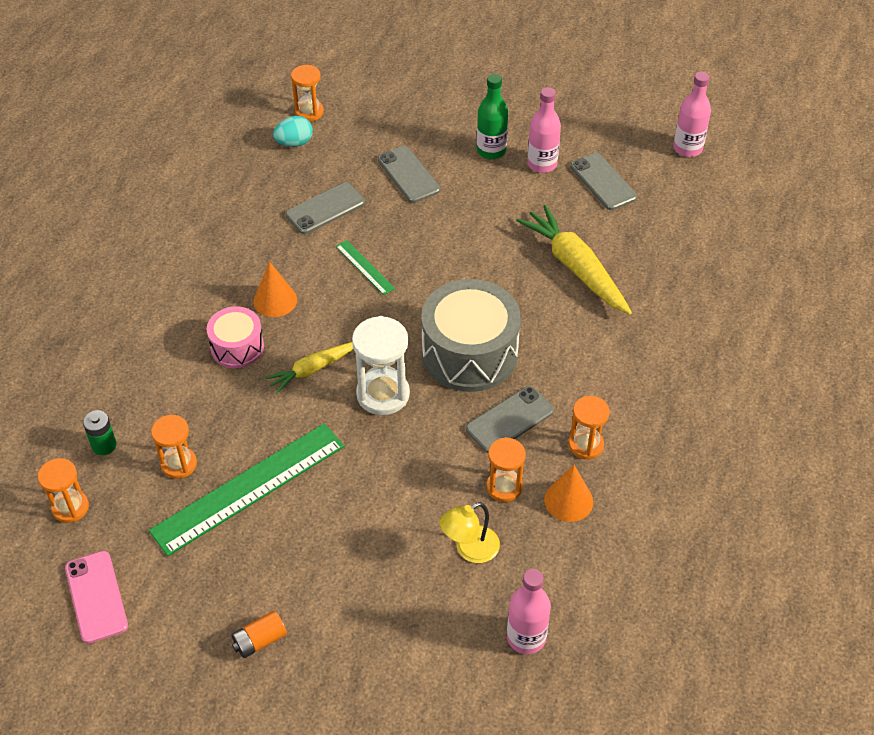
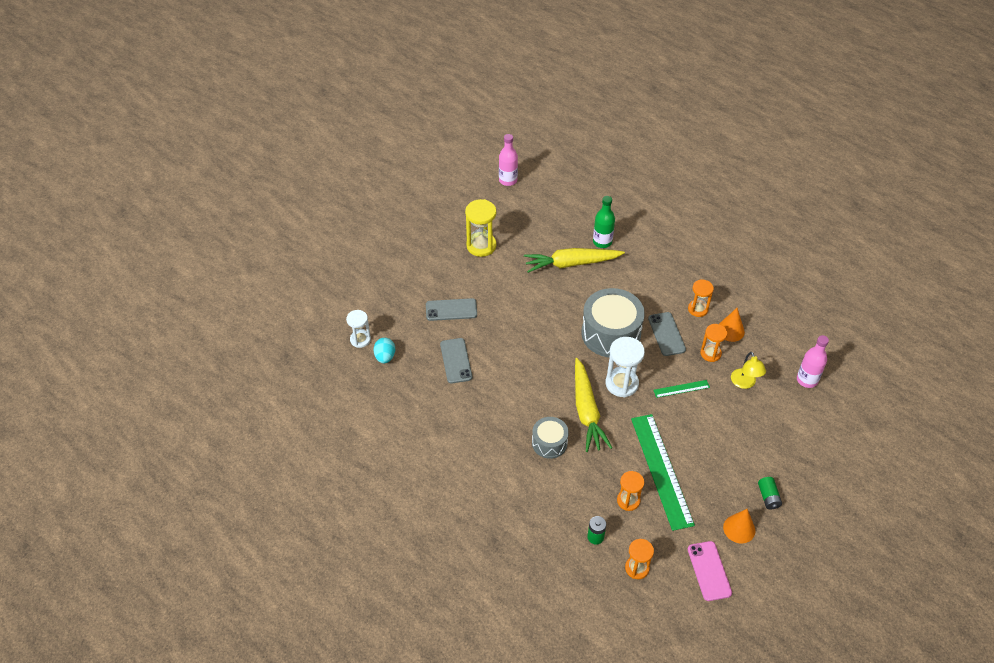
camera: 65 degrees left, 0 degrees up
pink phone [65,551,128,644] -> pink phone turned 75 degrees clockwise [688,541,732,601]
pink drum [207,306,264,368] -> grey drum [532,417,569,459]
orange battery [231,611,287,658] -> green battery [758,477,782,510]
orange cone [253,261,297,317] -> orange cone moved to [723,509,756,544]
yellow carrot [265,342,353,394] -> yellow carrot [575,358,612,452], size x1.71
orange hourglass [291,65,324,121] -> white hourglass [346,310,371,348]
green ruler [336,240,395,295] -> green ruler moved to [653,380,710,398]
green bottle [477,74,508,159] -> green bottle moved to [593,196,615,248]
pink bottle [527,87,561,173] -> yellow hourglass [465,199,496,257]
grey phone [570,153,637,210] -> none

